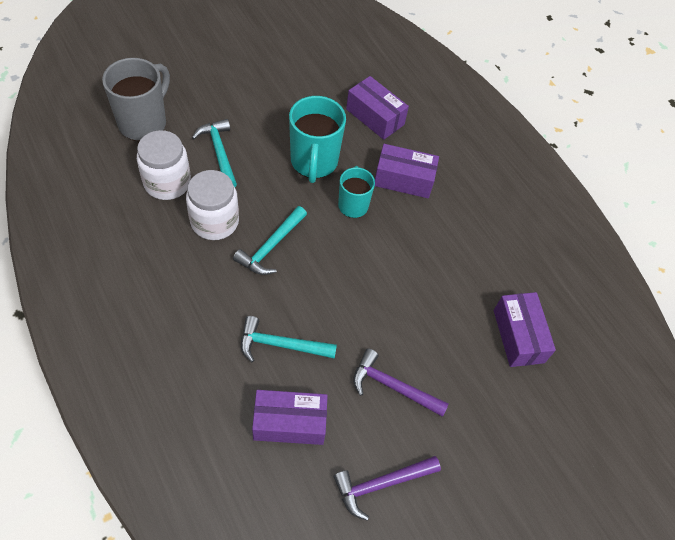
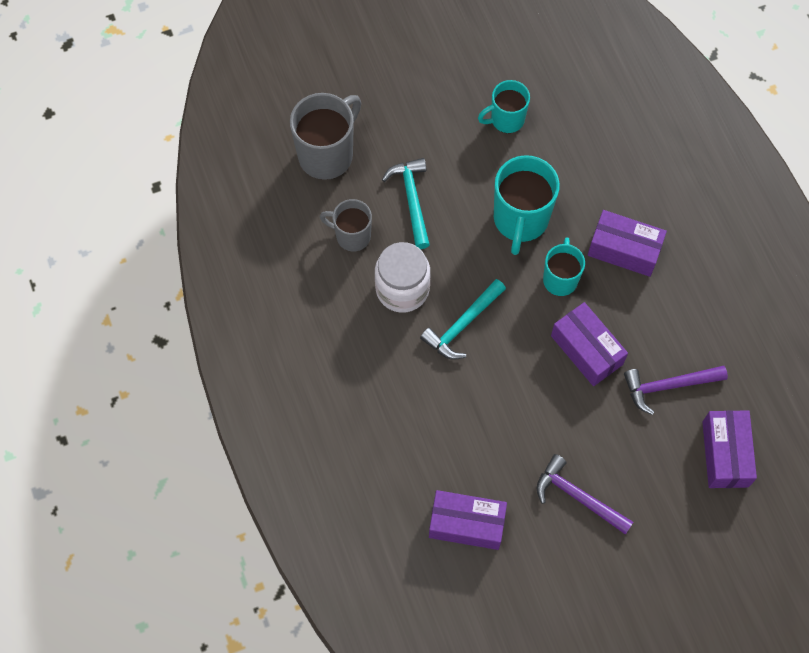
camera: 15 degrees right, 10 degrees up
white jar [137,130,191,200] -> grey mug [320,199,372,252]
turquoise hammer [241,316,337,362] -> none
purple hammer [334,456,441,521] -> purple hammer moved to [624,366,728,415]
purple box [346,76,409,140] -> purple box moved to [551,302,628,386]
none -> turquoise mug [478,80,530,133]

